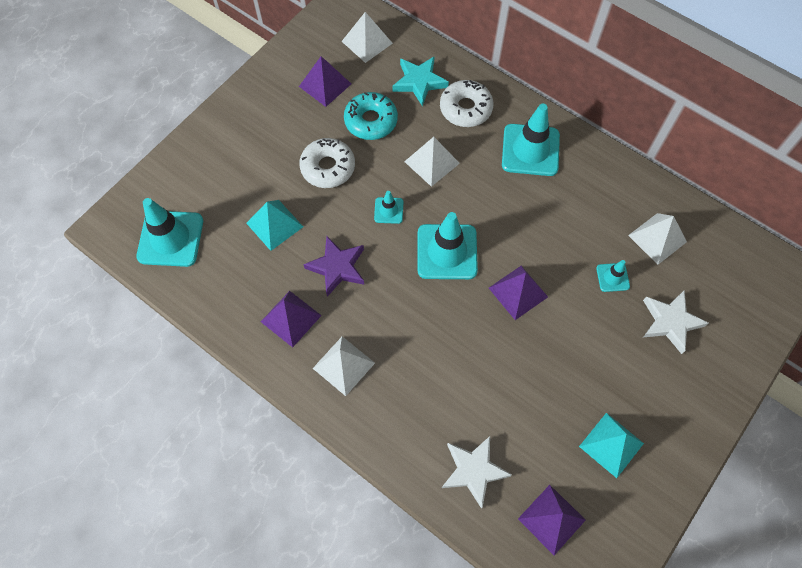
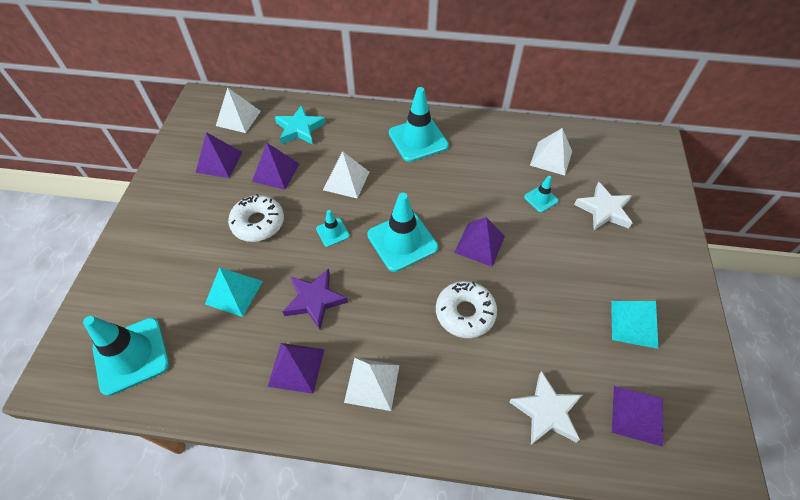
camera: 30 degrees left, 10 degrees down
turquoise donut [344,92,398,140] -> purple pyramid [252,143,299,190]
white donut [440,80,494,127] -> white donut moved to [436,281,497,338]

